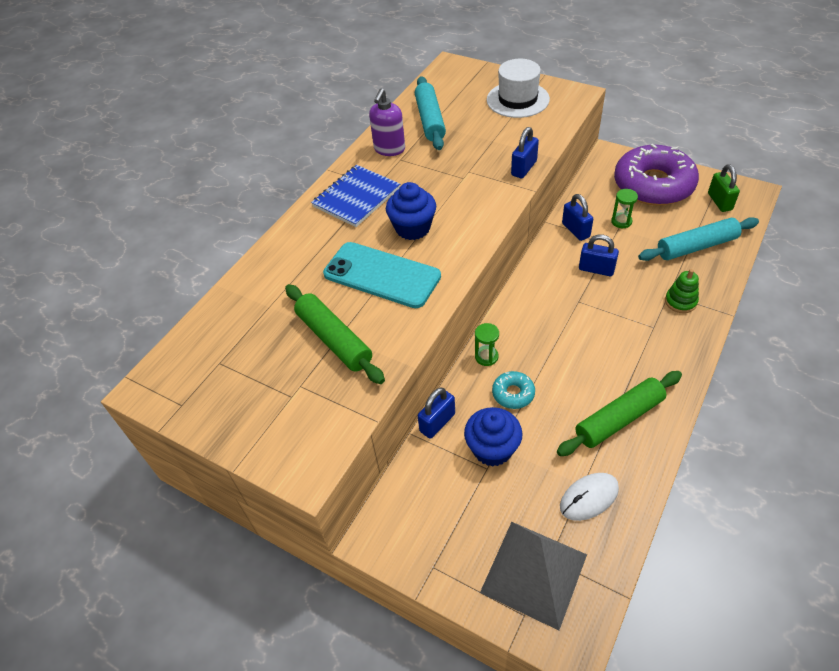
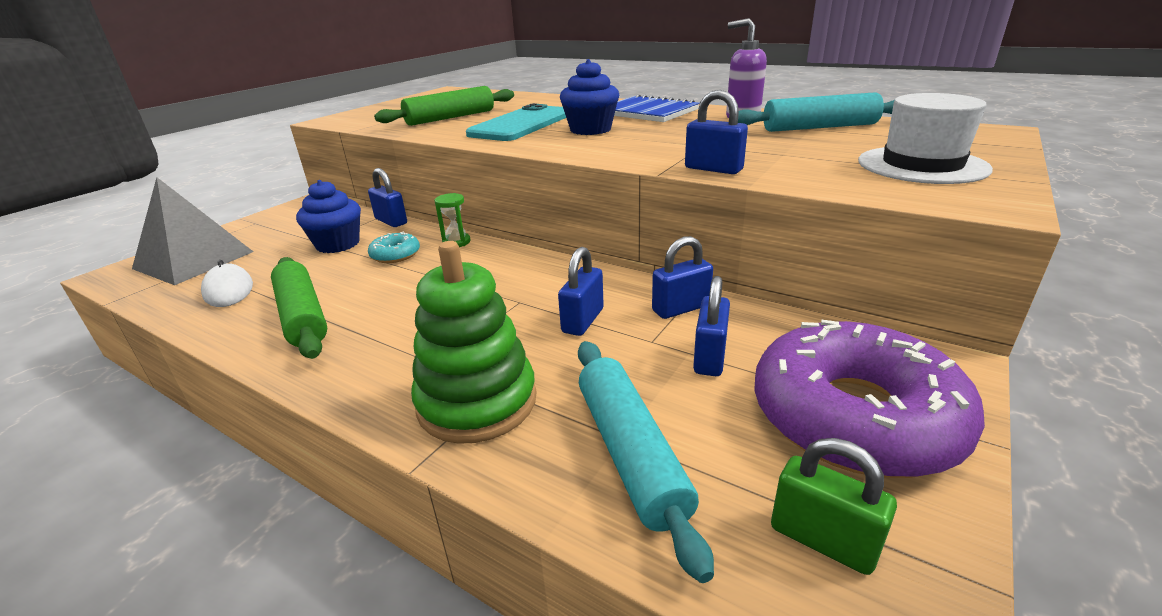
camera: 90 degrees right, 20 degrees down
green hourglass [611,189,638,228] -> blue padlock [693,276,730,376]
green stacking toy [665,269,699,313] -> green stacking toy [411,241,536,444], size x1.94
green padlock [708,164,740,212] -> green padlock turned 45 degrees clockwise [771,438,897,575]

